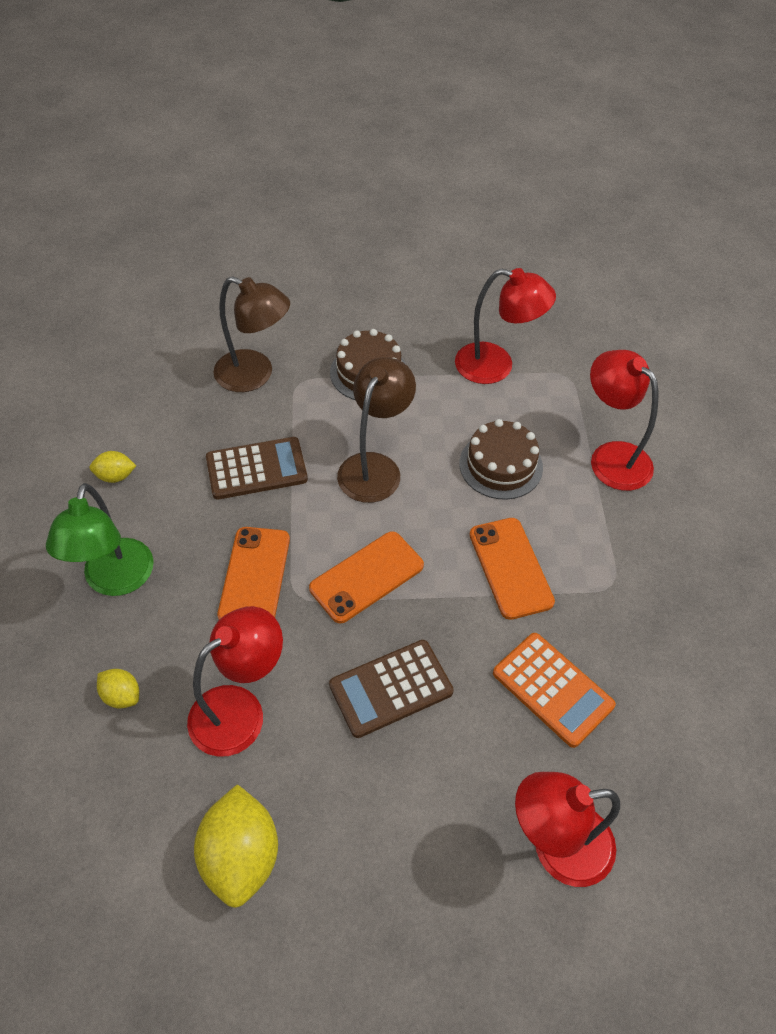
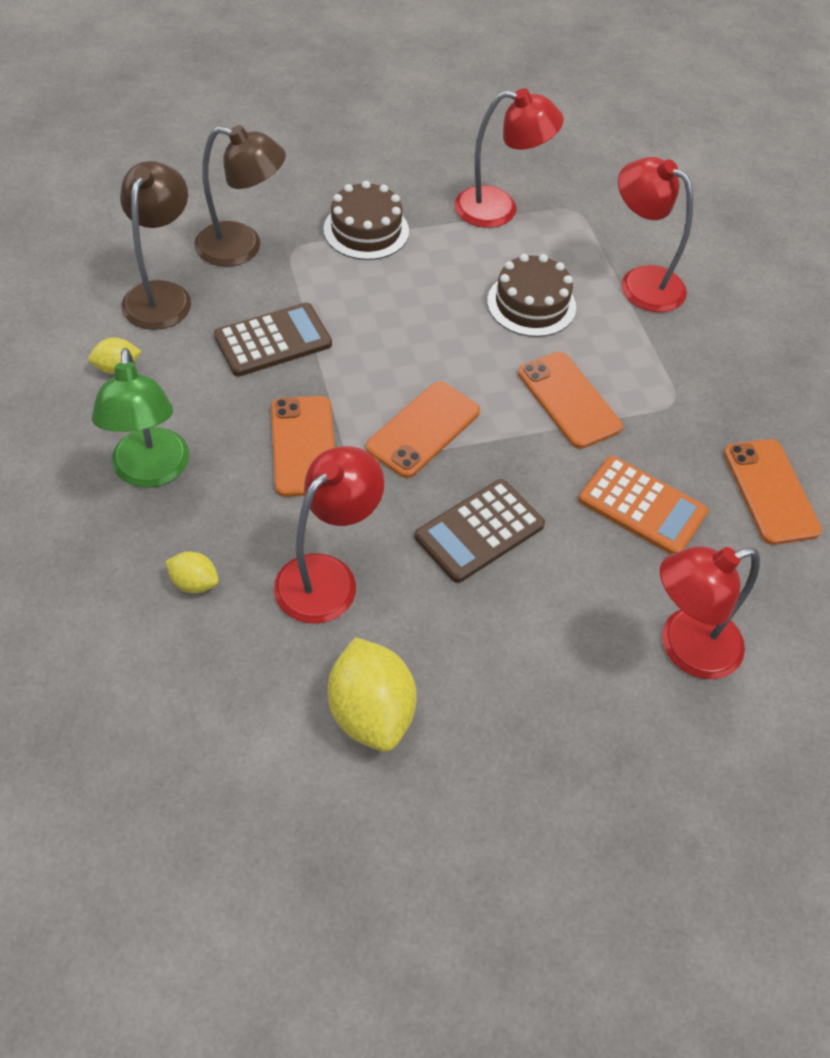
camera: 15 degrees left, 0 degrees up
brown lamp [337,357,416,503] -> brown lamp moved to [120,161,191,330]
none -> orange phone [724,439,822,545]

